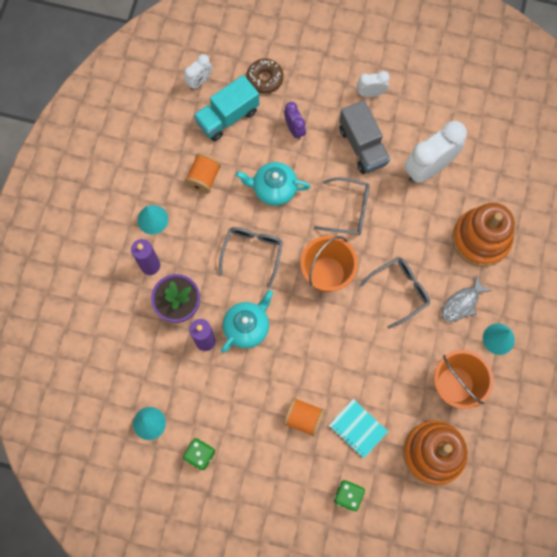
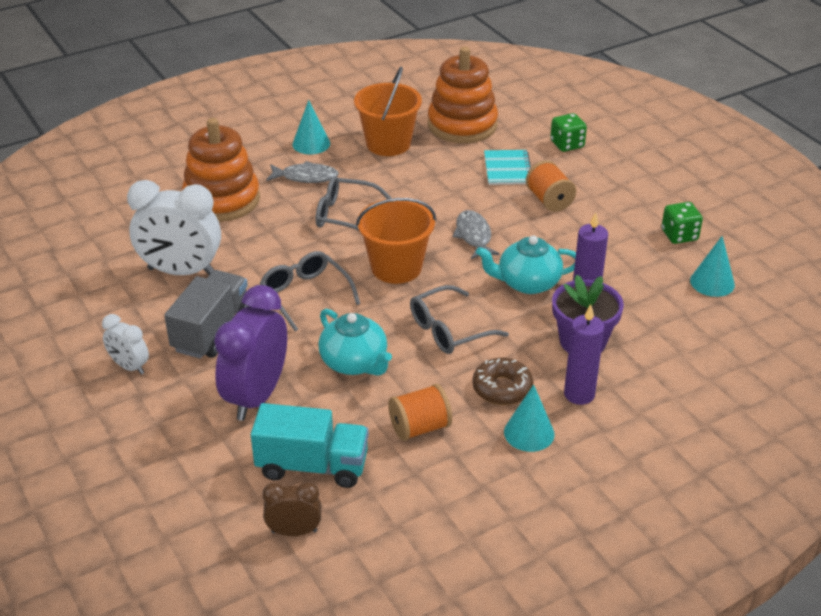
camera: 135 degrees left, 35 degrees down
white clock [184,54,212,90] -> brown clock [263,482,322,536]
brown donut [246,58,284,94] -> brown donut moved to [472,357,534,405]
purple clock [284,102,306,140] -> purple clock [214,285,287,421], size x1.92
none -> grey fish [453,210,500,259]

